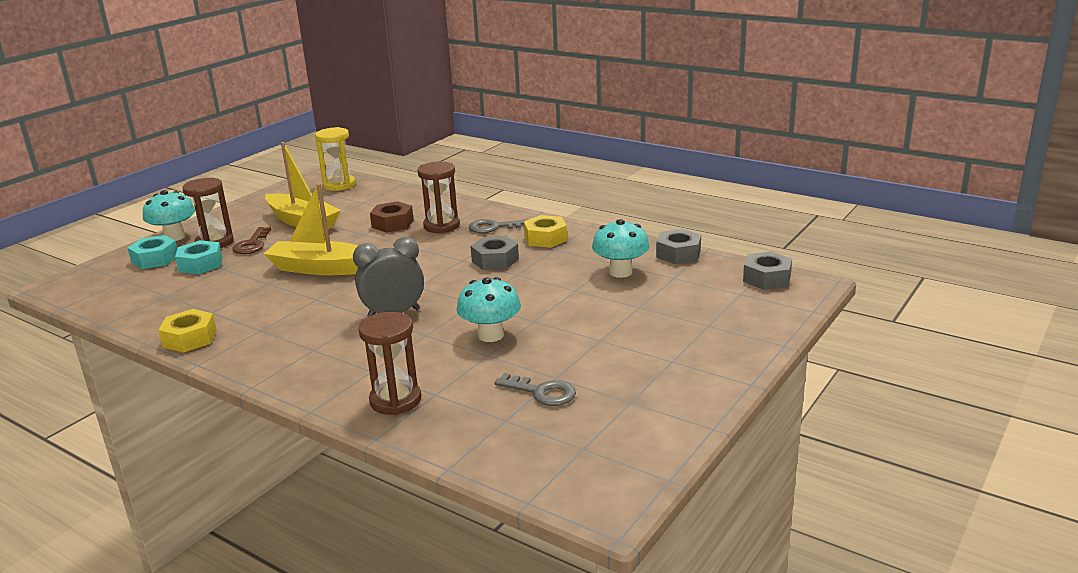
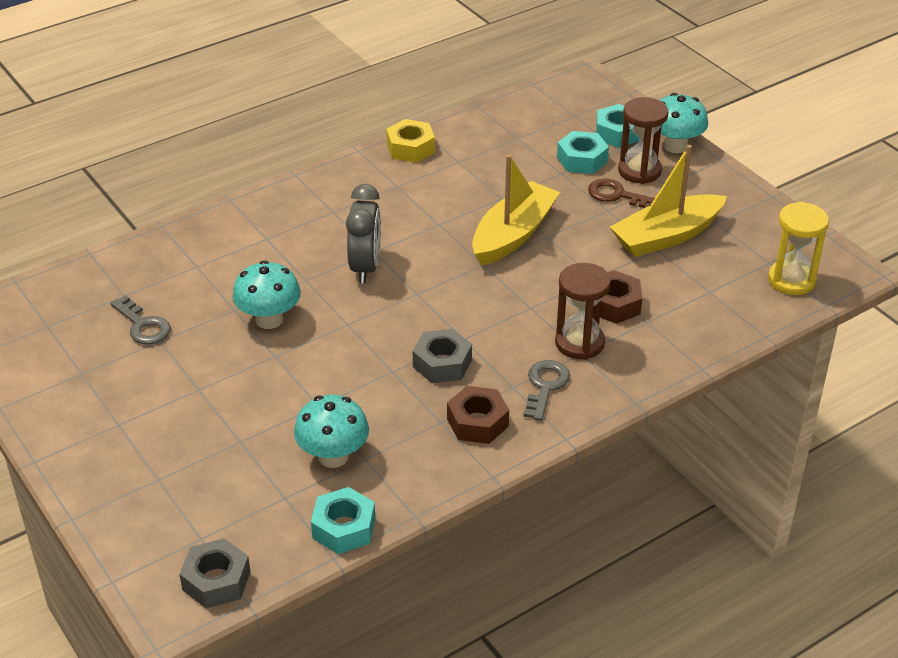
camera: 110 degrees right, 15 degrees up
brown hourglass [358,312,421,415] -> none
grey key [495,373,576,406] -> grey key turned 90 degrees counterclockwise [110,295,171,344]
yellow nut [524,215,567,248] -> brown nut [447,386,509,444]
grey nut [656,229,701,264] -> turquoise nut [311,487,375,554]

